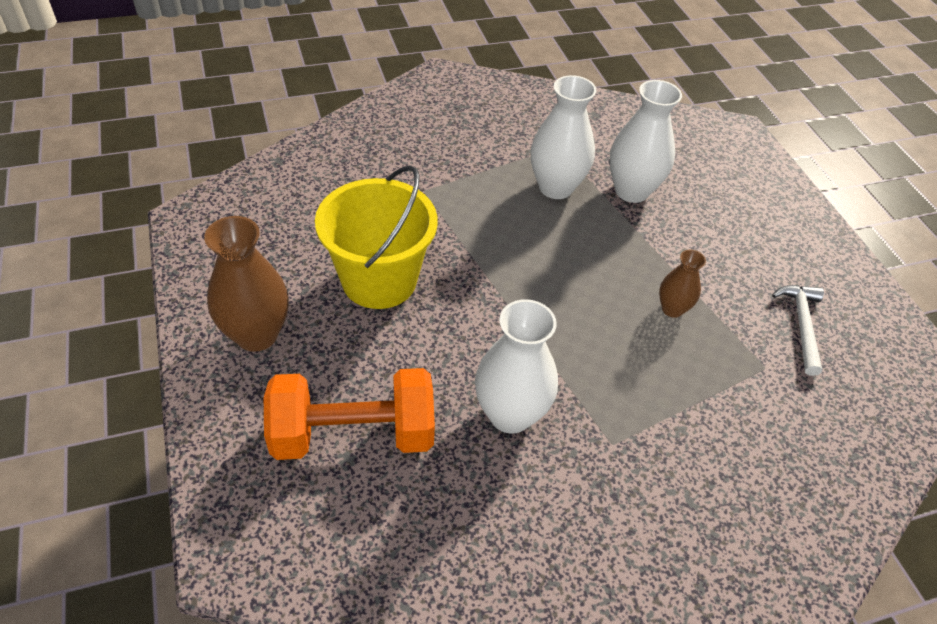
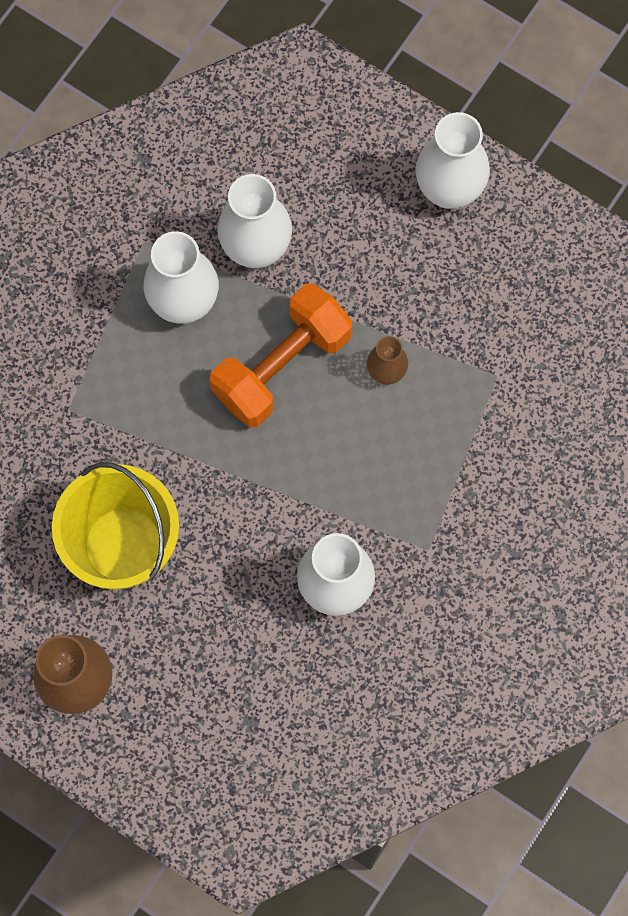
camera: 35 degrees left, 25 degrees up
orange dumbbell [264,368,435,460] -> orange dumbbell moved to [210,284,352,427]
white hammer [772,285,824,376] -> none
none -> white vase [416,112,490,209]

